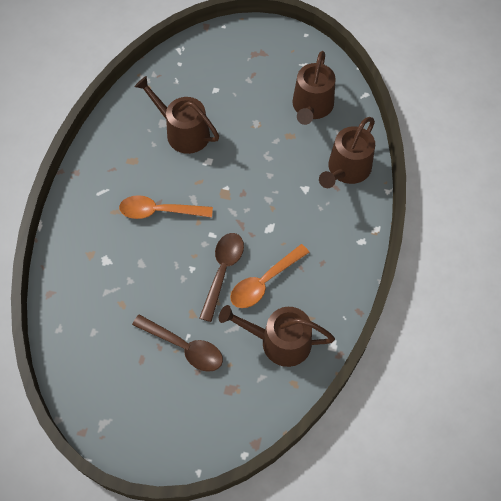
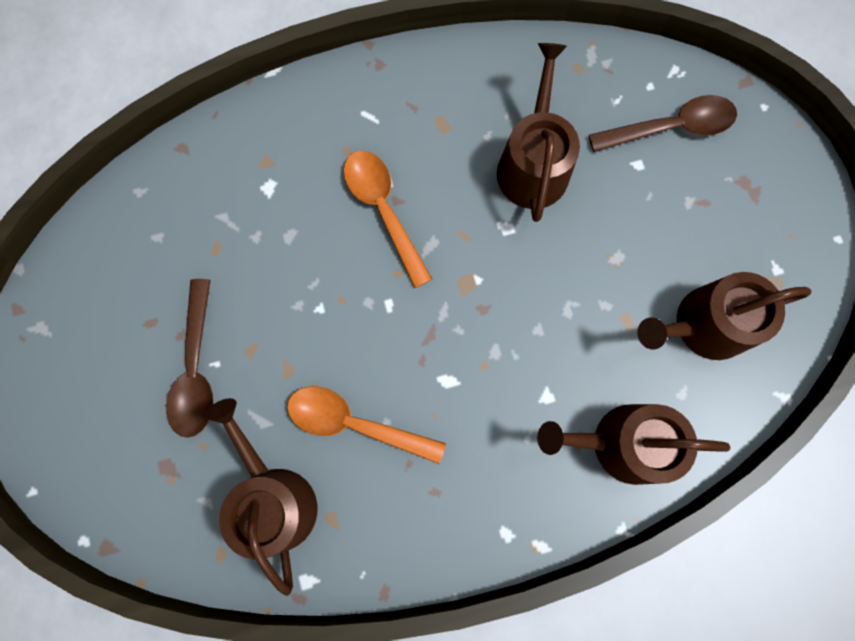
camera: 60 degrees right, 15 degrees up
brown spoon [199,233,244,322] -> brown spoon moved to [589,95,737,152]

